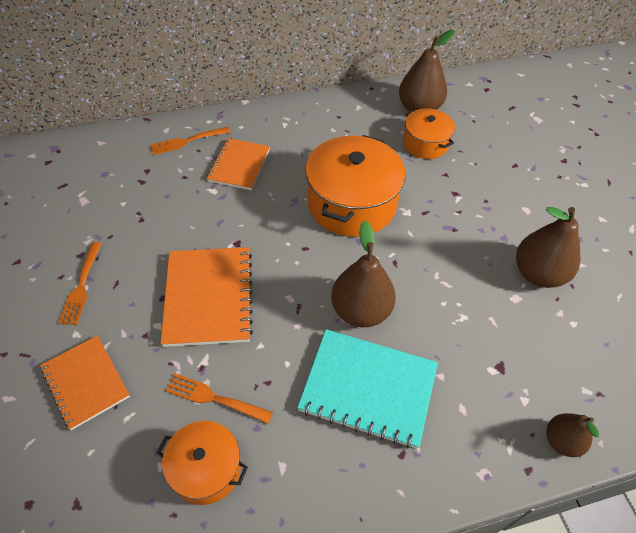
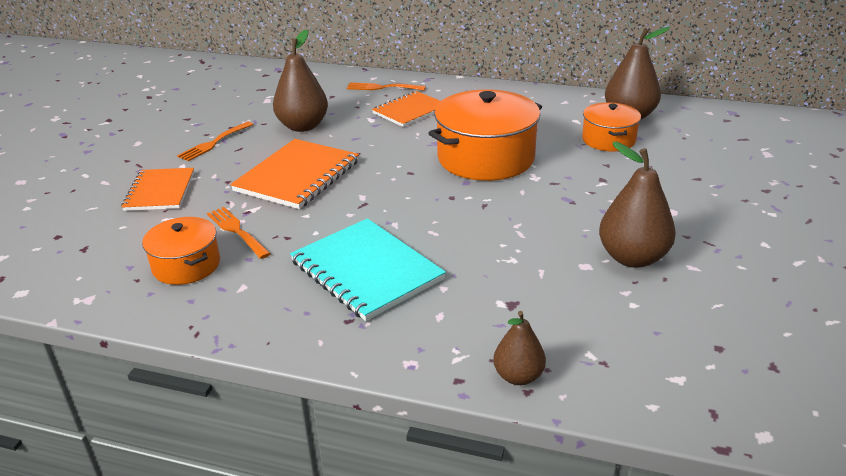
camera: 35 degrees right, 20 degrees down
brown pear [331,221,396,327] -> brown pear moved to [273,29,328,132]

